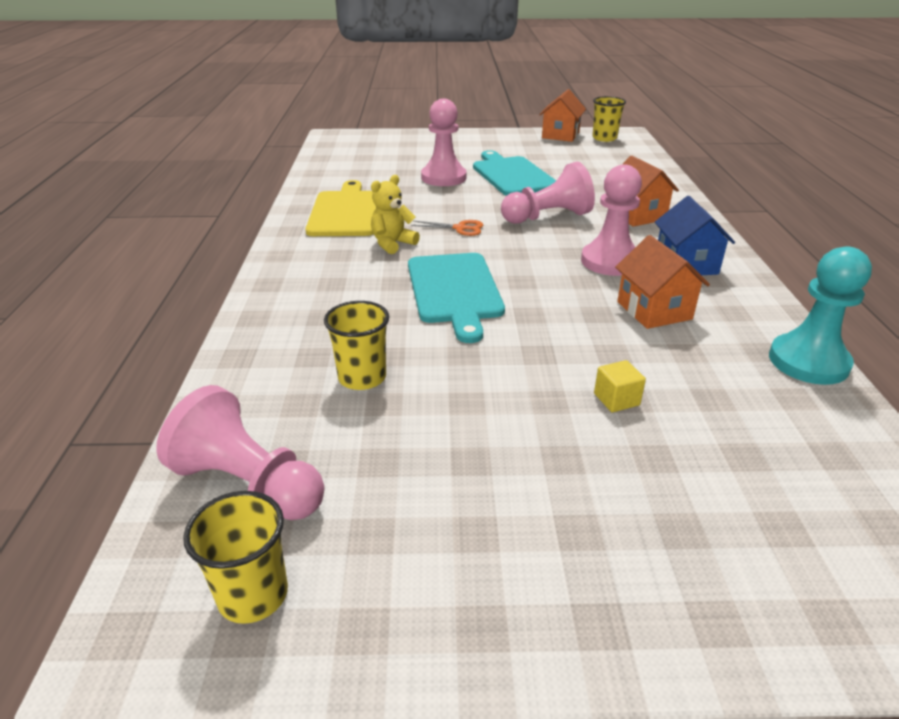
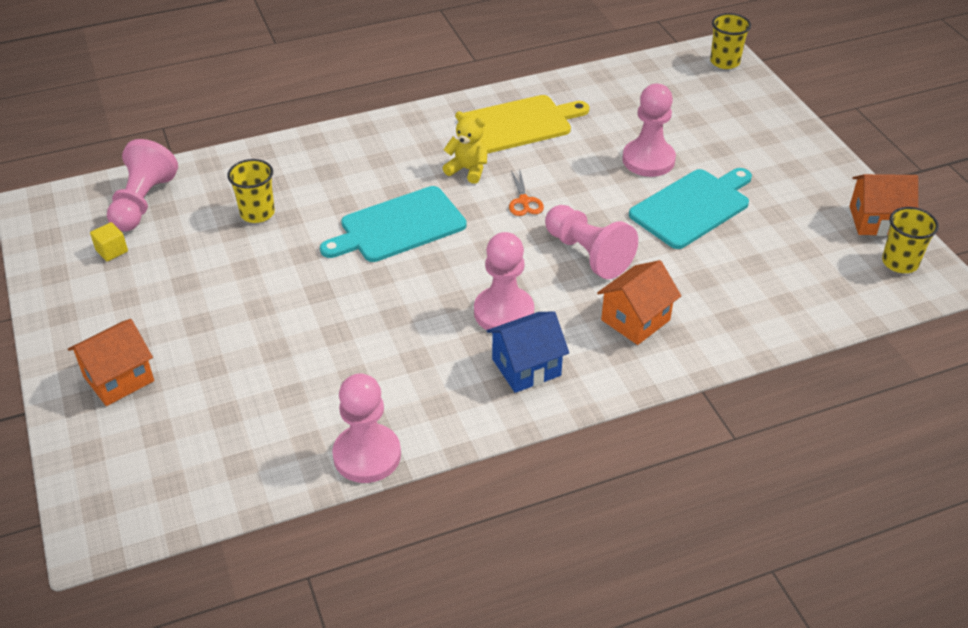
camera: 70 degrees right, 10 degrees up
yellow cup [183,491,288,624] -> yellow cup moved to [710,13,751,69]
yellow cube [594,360,646,412] -> yellow cube moved to [90,222,128,261]
orange house [615,235,710,329] -> orange house moved to [68,319,154,406]
turquoise pawn [769,246,872,385] -> pink pawn [332,373,401,483]

